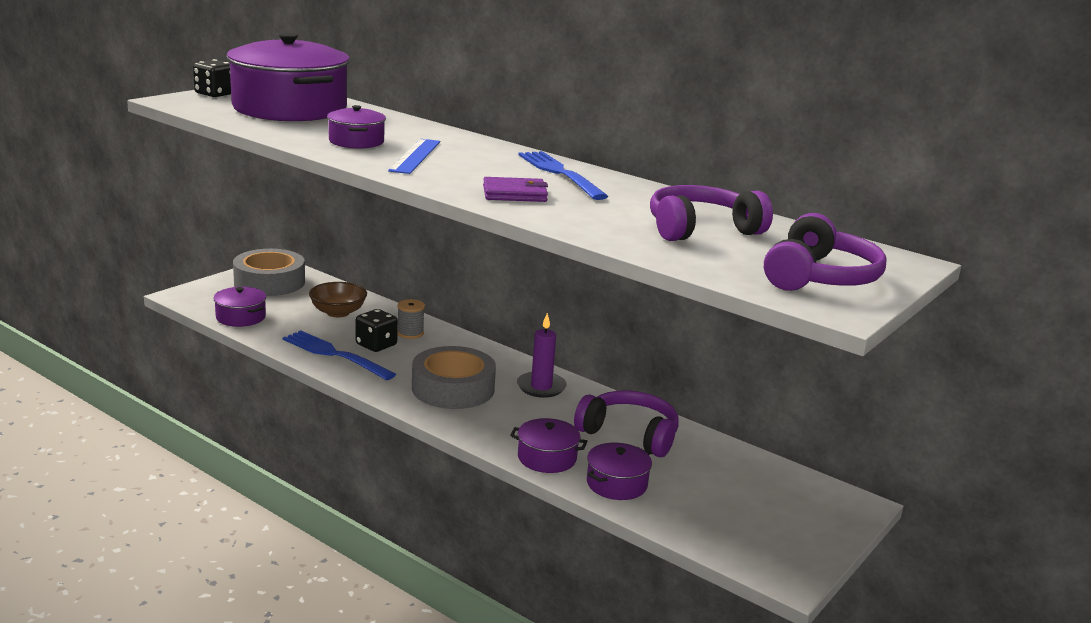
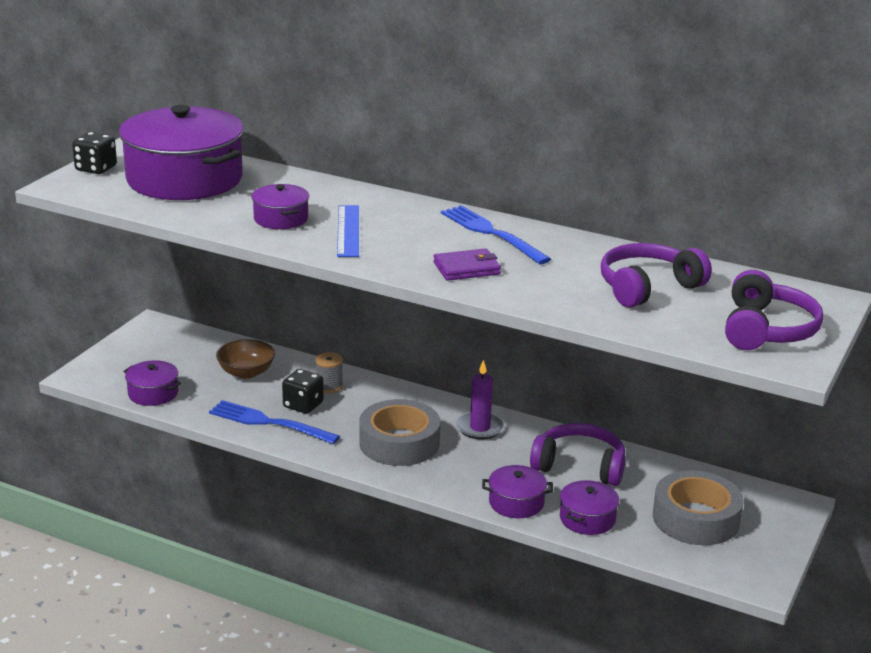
camera: 10 degrees left, 5 degrees up
grey tape [233,249,305,296] -> grey tape moved to [653,470,744,545]

